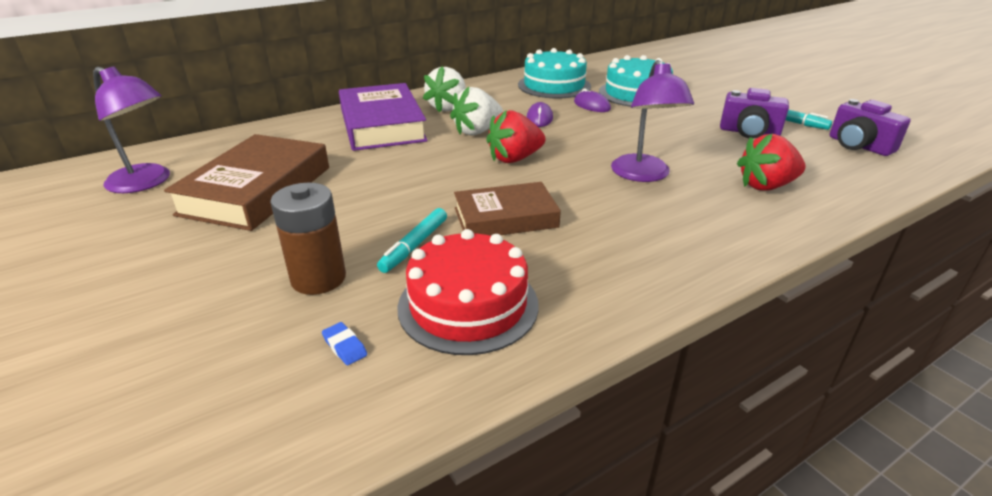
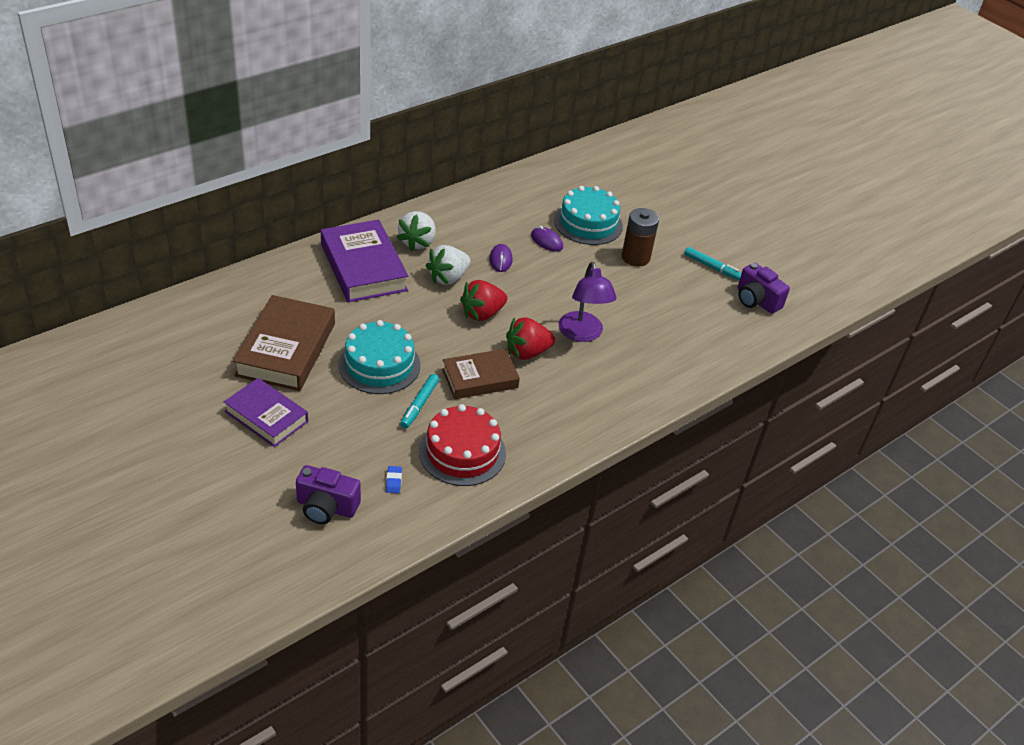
camera: 10 degrees left, 10 degrees up
purple lamp [93,67,170,193] -> none
brown battery [270,183,346,295] -> brown battery moved to [622,208,659,267]
blue eraser [322,322,367,366] -> blue eraser turned 45 degrees clockwise [386,466,402,493]
turquoise cake [518,48,591,98] -> turquoise cake moved to [338,320,420,394]
purple camera [720,88,789,139] -> purple camera moved to [296,465,361,524]
red strawberry [737,134,806,191] -> red strawberry moved to [506,317,555,360]
none -> purple book [224,378,308,447]

